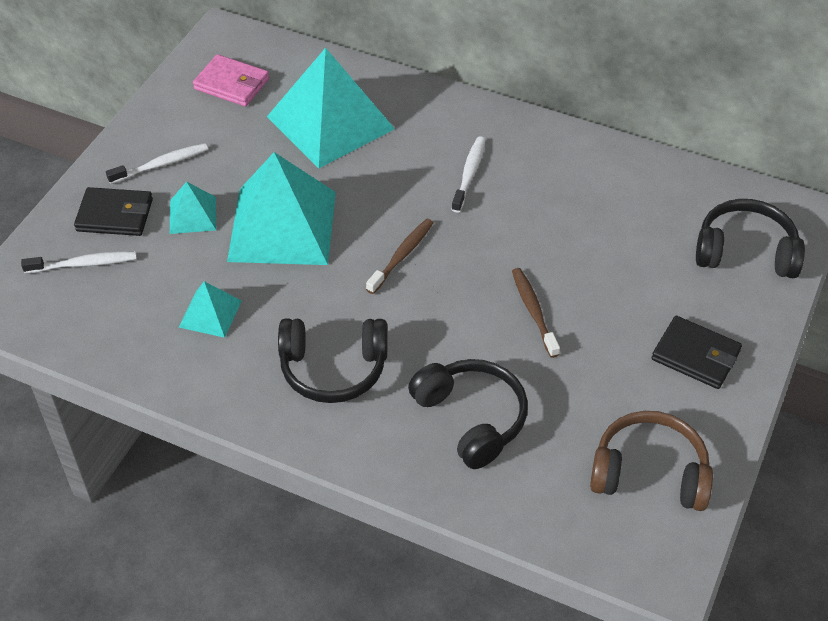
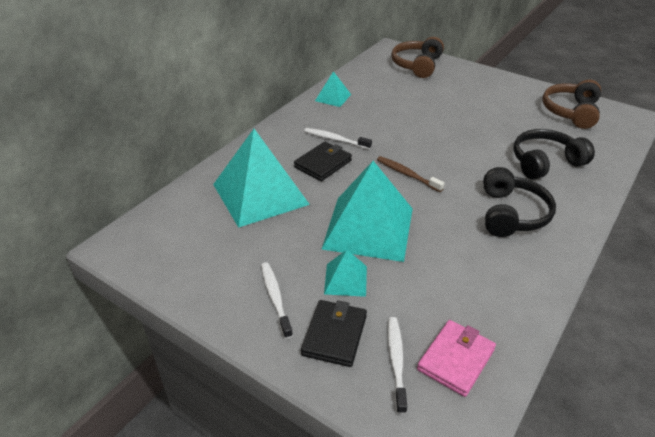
camera: 80 degrees left, 10 degrees down
turquoise pyramid [179,281,242,338] -> turquoise pyramid moved to [315,71,351,107]
pink wallet [193,54,269,107] -> pink wallet moved to [417,320,496,397]
brown toothbrush [512,268,560,358] -> none
black wallet [652,316,742,389] -> black wallet moved to [294,142,352,181]
black headphones [696,199,805,278] -> brown headphones [391,37,444,78]

